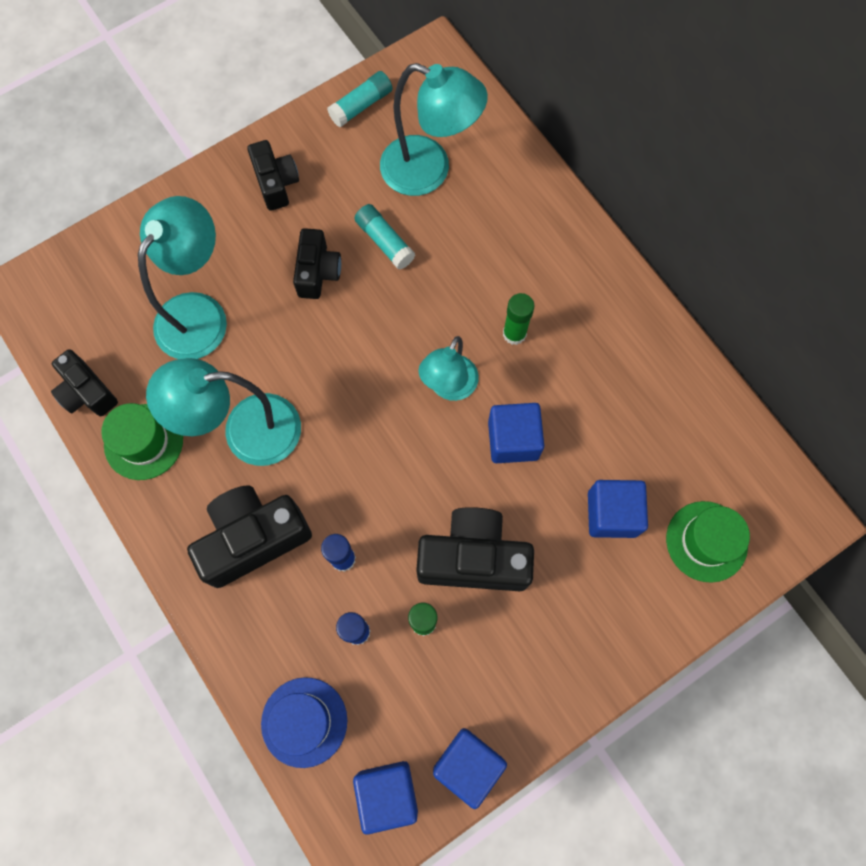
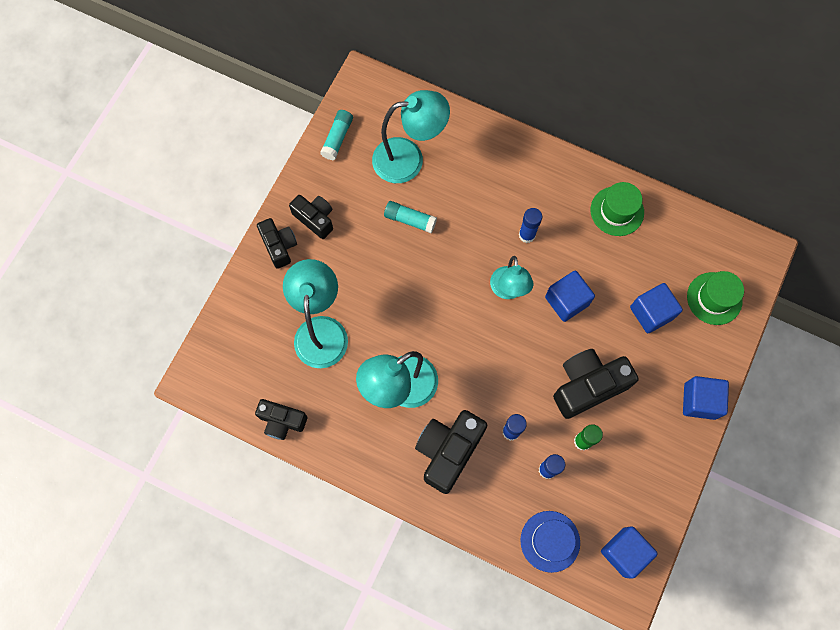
camera: 30 degrees left, 0 degrees up
green hat [101,403,183,480] -> green hat moved to [591,182,644,236]
black camera [293,228,341,299] -> black camera moved to [257,218,297,269]
blue cube [433,728,507,809] -> blue cube moved to [683,376,729,420]
green glue stick [503,293,535,345] -> blue glue stick [519,208,542,243]

